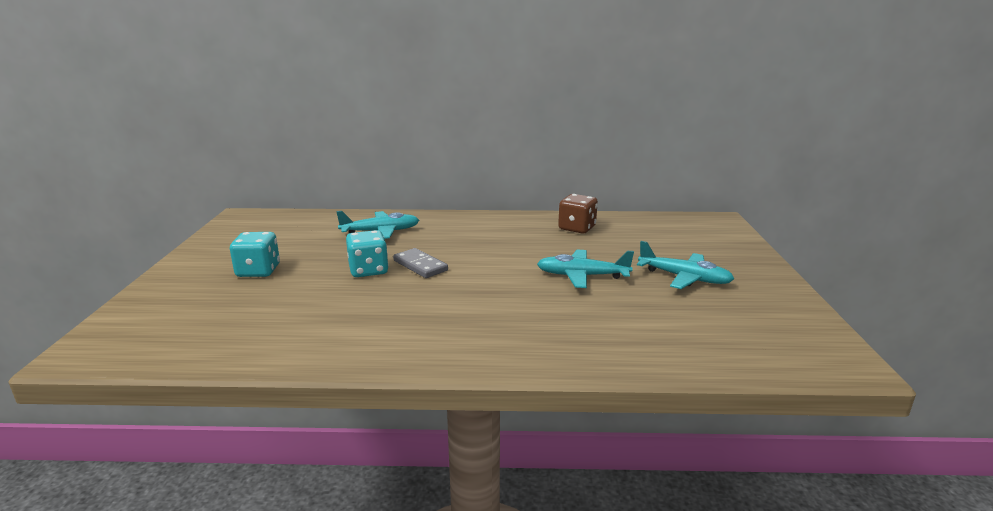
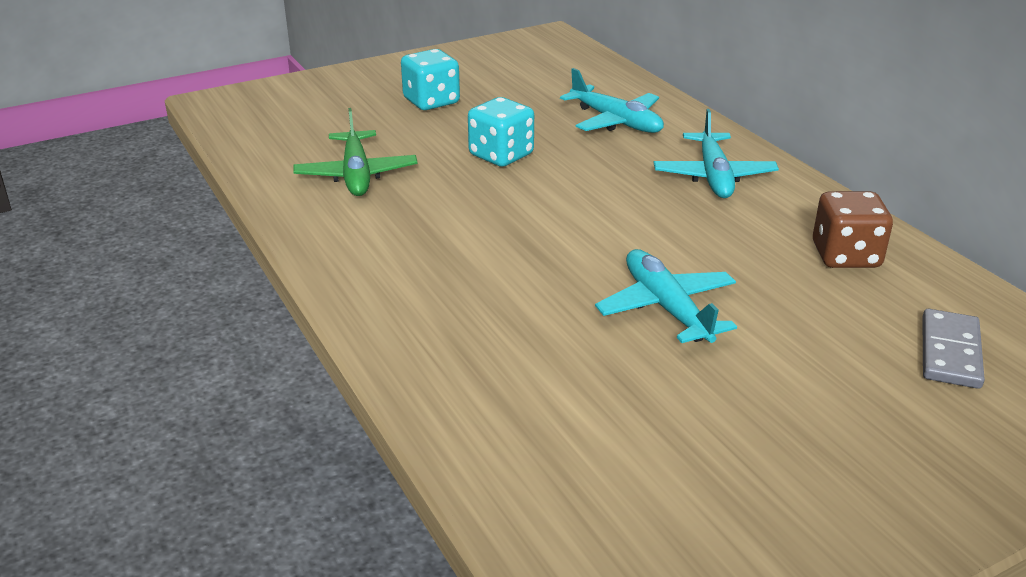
camera: 60 degrees right, 10 degrees up
grey domino [393,248,448,278] -> grey domino moved to [922,309,985,389]
turquoise plane [637,241,734,289] -> turquoise plane moved to [654,109,779,198]
none -> green plane [293,108,418,196]

